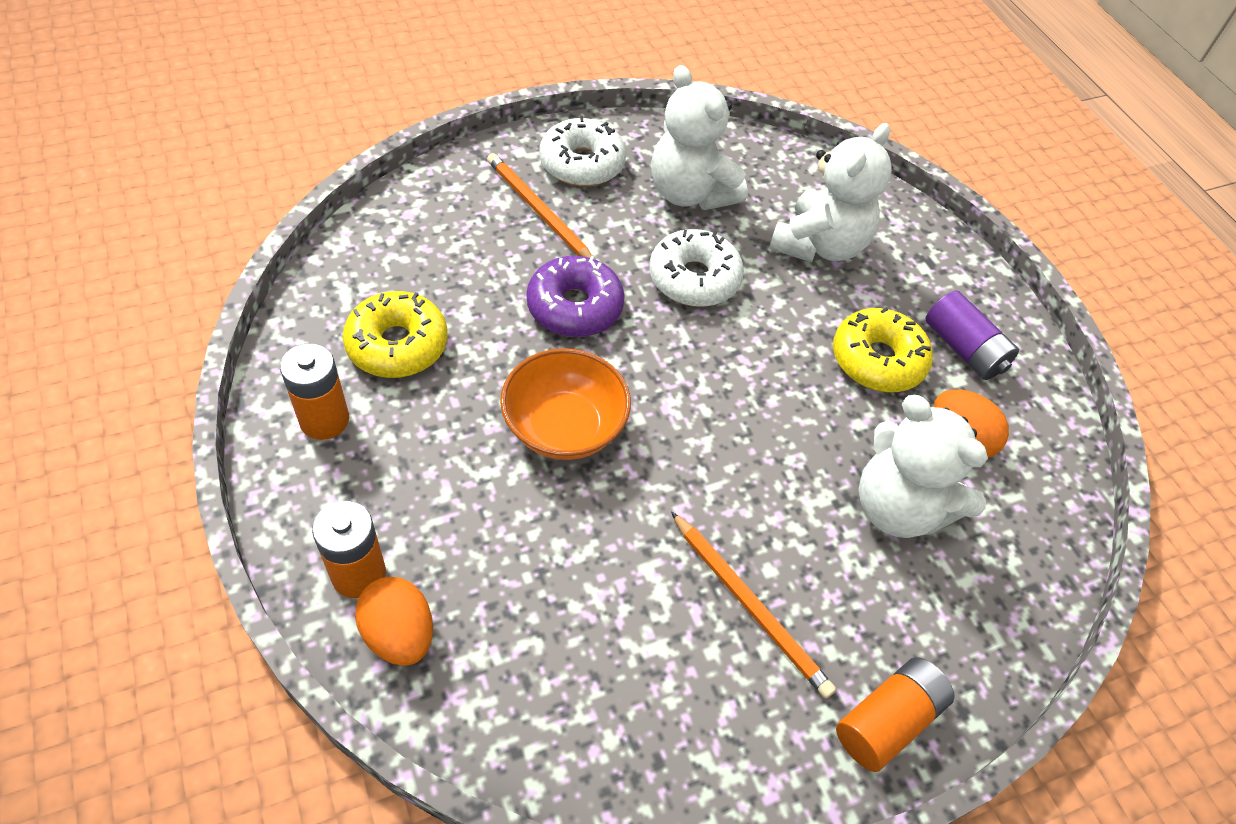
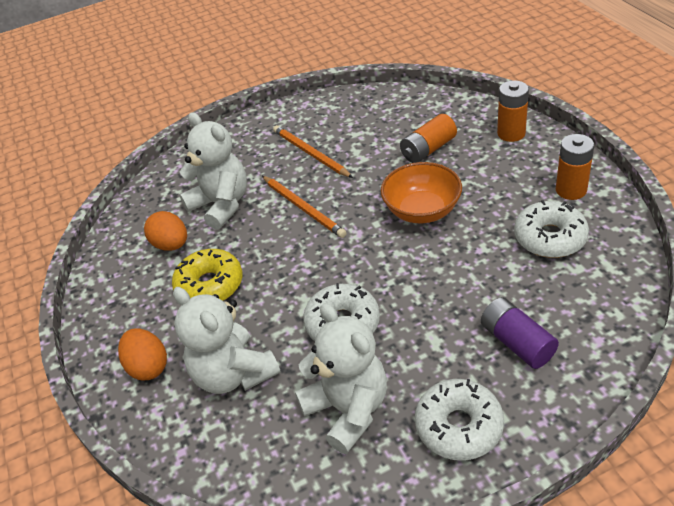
camera: 170 degrees left, 10 degrees down
yellow donut [342,291,448,378] -> white donut [514,200,589,258]
orange egg [355,577,433,666] -> orange egg moved to [118,328,167,380]
orange pencil [487,153,592,258] -> orange pencil moved to [262,176,347,238]
purple donut [527,256,625,337] -> none
white teddy bear [769,123,892,262] -> white teddy bear turned 75 degrees counterclockwise [173,287,281,394]
orange battery [836,657,955,772] -> orange battery moved to [400,114,457,163]
purple battery [926,291,1019,380] -> purple battery moved to [481,297,559,369]

